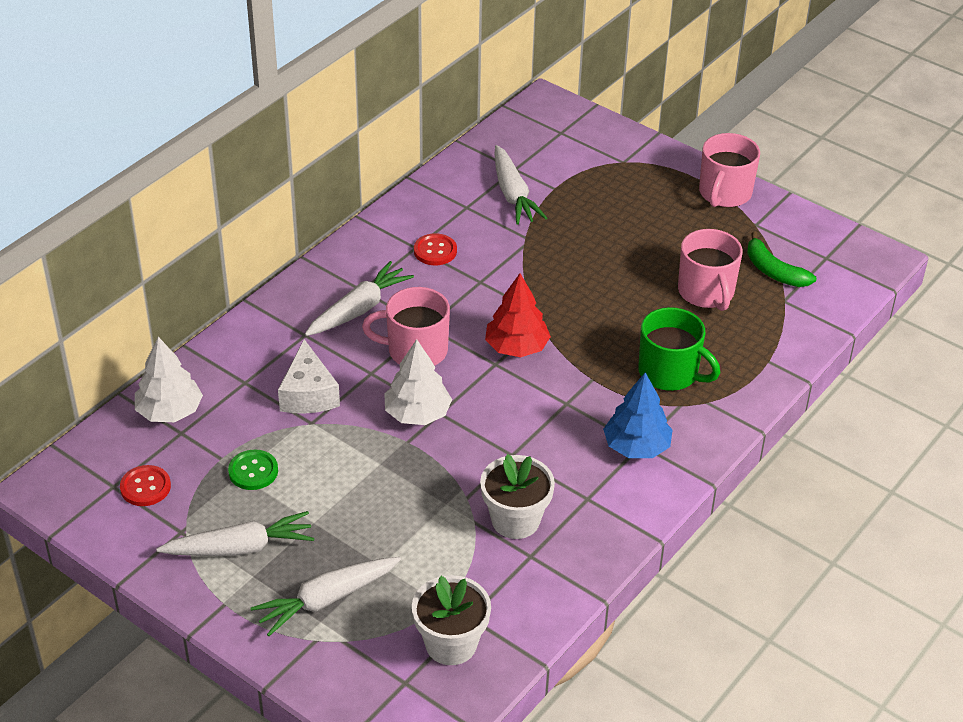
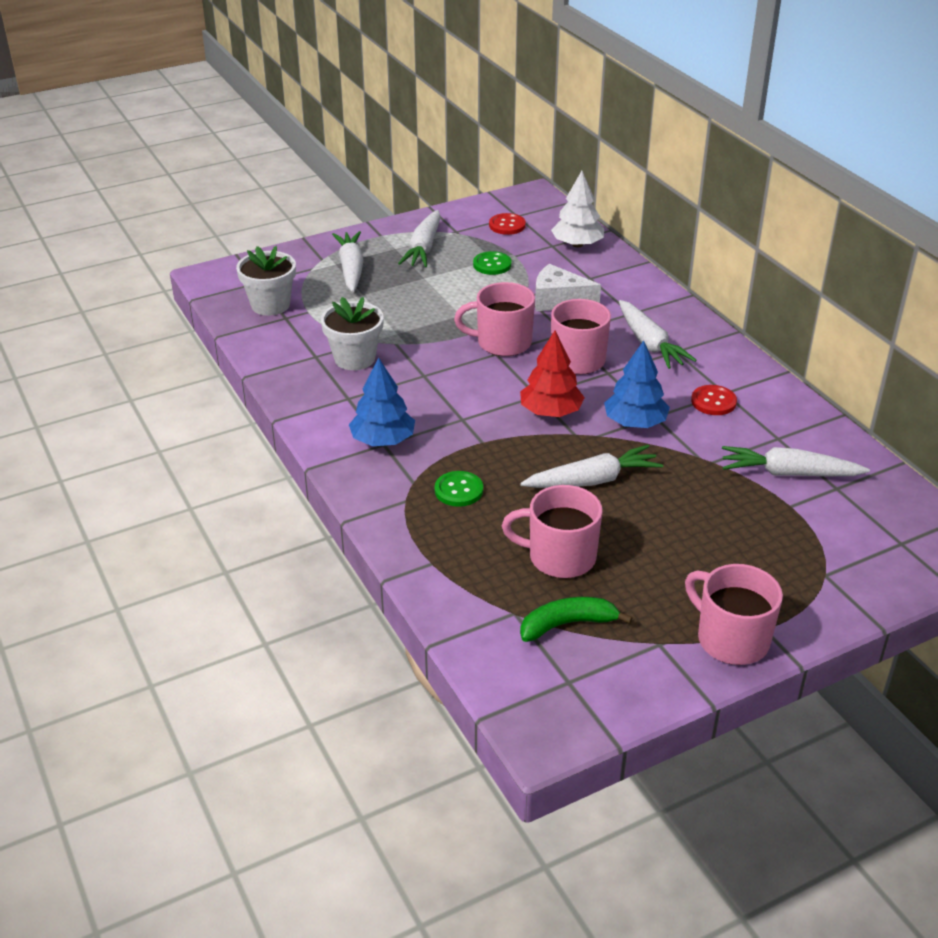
camera: 115 degrees right, 5 degrees down
white tree [384,339,452,425] -> pink mug [454,282,535,356]
green mug [638,307,720,391] -> green button [435,471,483,507]
none -> white carrot [520,445,663,488]
none -> blue tree [604,340,670,428]

